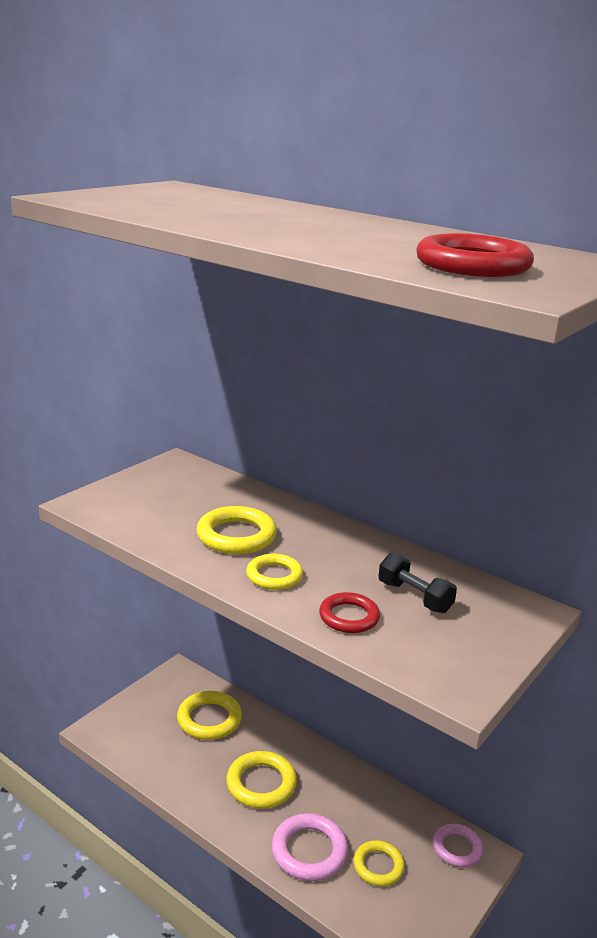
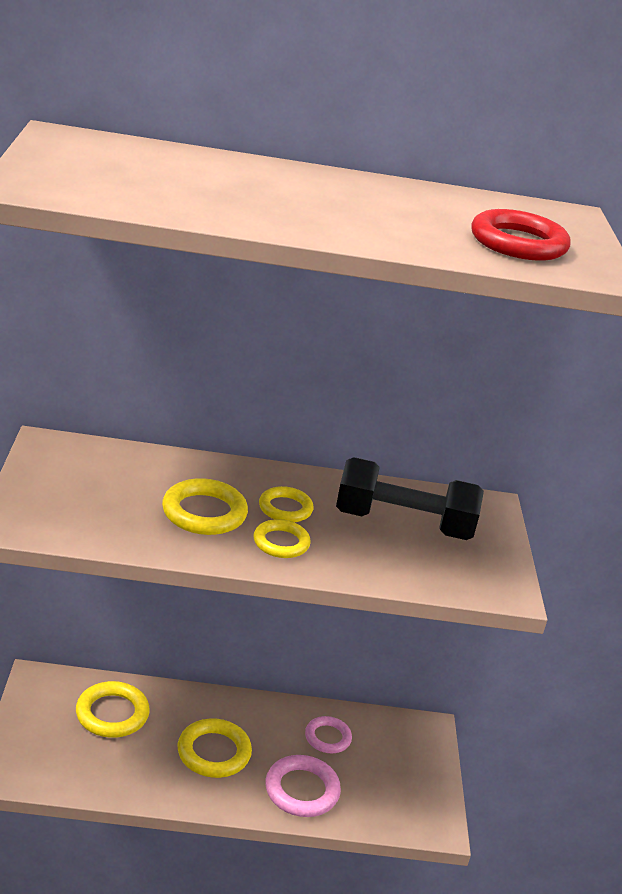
camera: 40 degrees left, 5 degrees up
red ring [319,592,380,633] -> none
yellow ring [354,840,405,886] -> yellow ring moved to [259,486,314,522]
black dumbbell [378,553,457,613] -> black dumbbell [336,457,484,540], size x1.89
pink ring [433,824,483,867] -> pink ring moved to [305,716,352,753]

